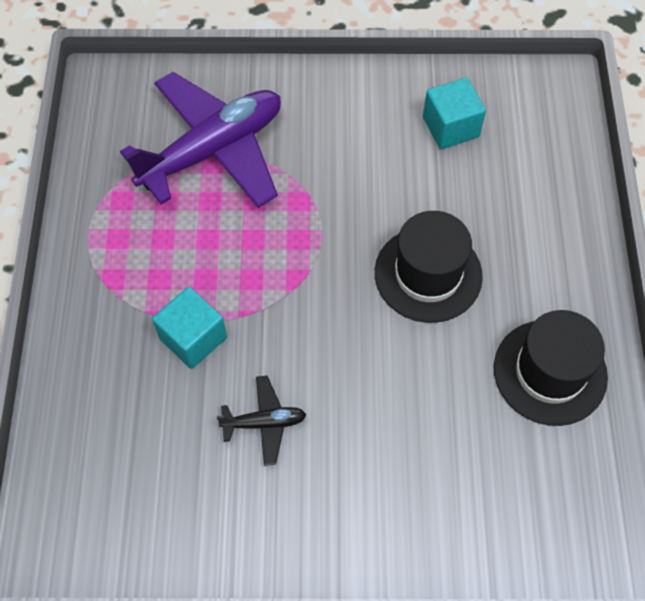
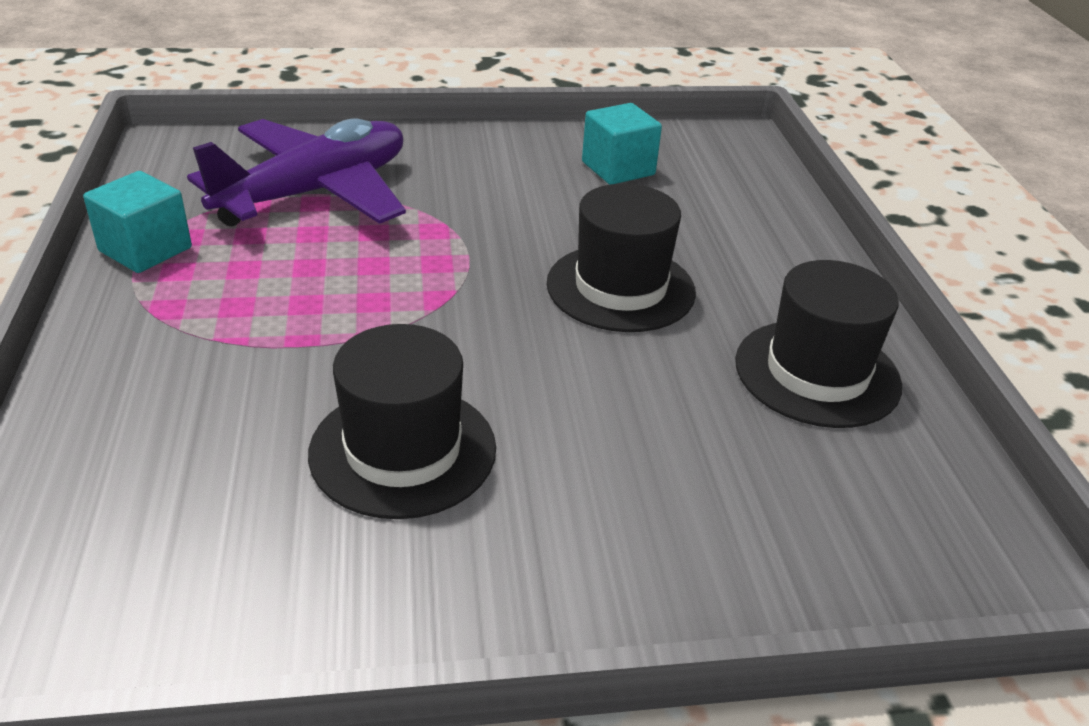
camera: 10 degrees left, 25 degrees down
turquoise cube [152,287,227,369] -> turquoise cube moved to [83,171,192,273]
black plane [217,376,306,466] -> black hat [308,324,496,519]

